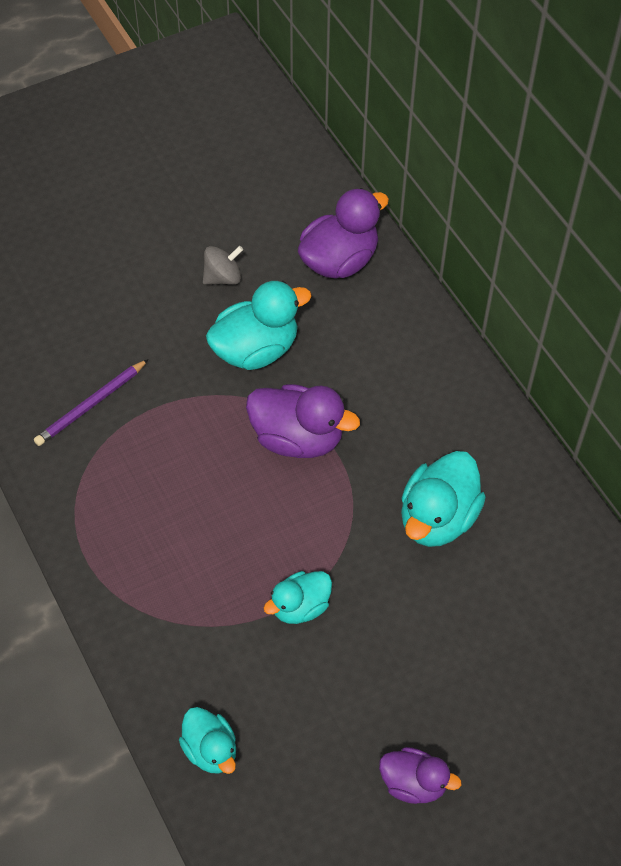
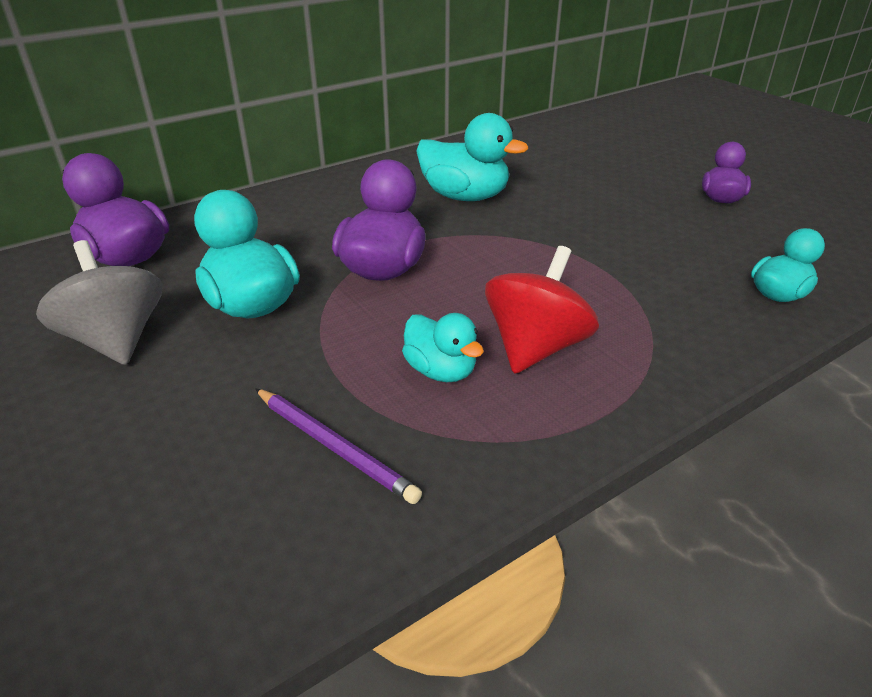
camera: 95 degrees left, 20 degrees down
grey spinning top [203,246,243,285] -> grey spinning top [36,240,162,365], size x1.67
turquoise duck [264,571,332,624] -> turquoise duck moved to [402,313,484,382]
none -> red spinning top [485,246,599,374]

